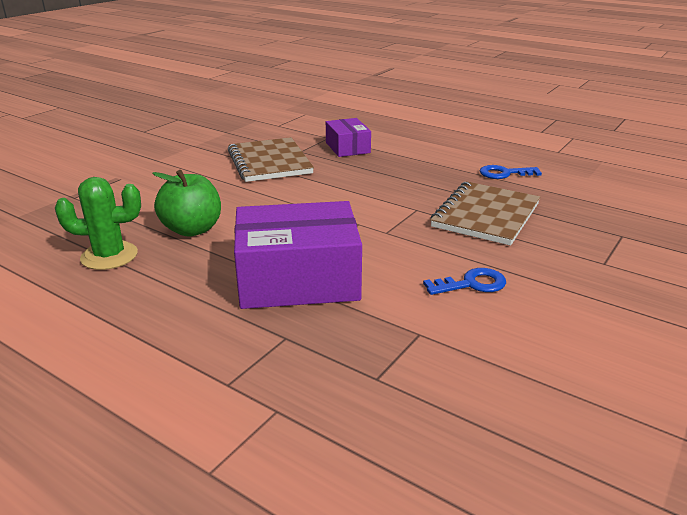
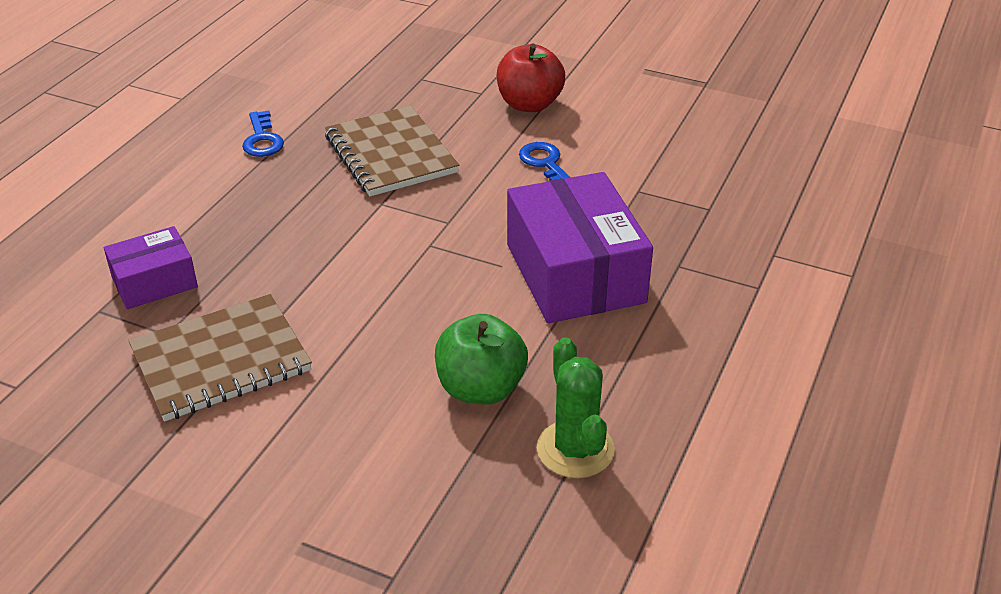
camera: 100 degrees left, 10 degrees up
brown notebook [430,181,540,246] -> brown notebook turned 45 degrees clockwise [325,105,459,196]
none -> red apple [497,43,565,112]

